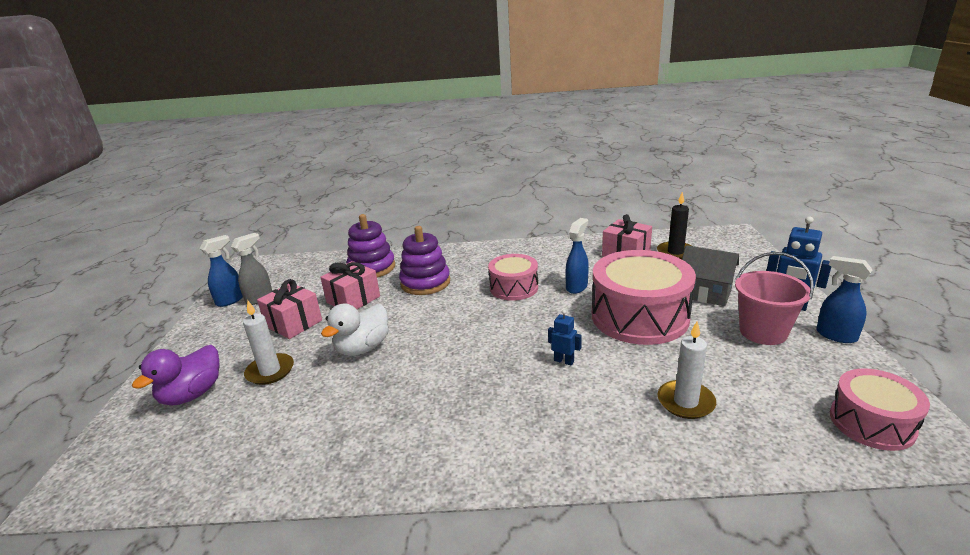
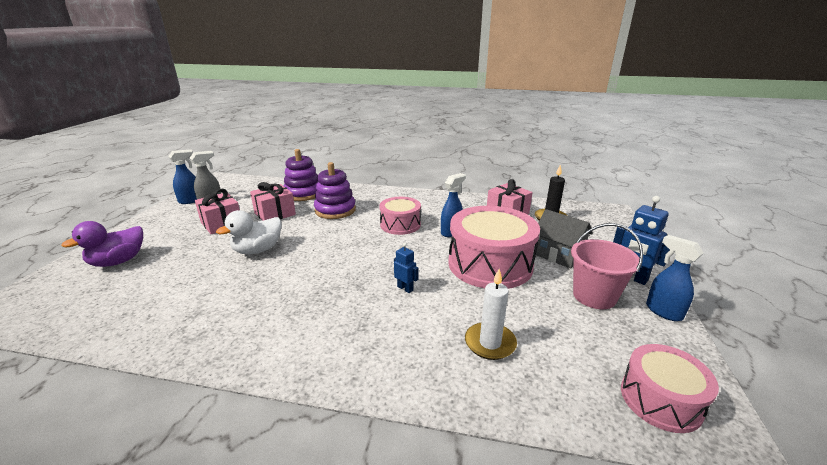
camera: 10 degrees right, 0 degrees up
white candle [243,300,294,385] -> none

